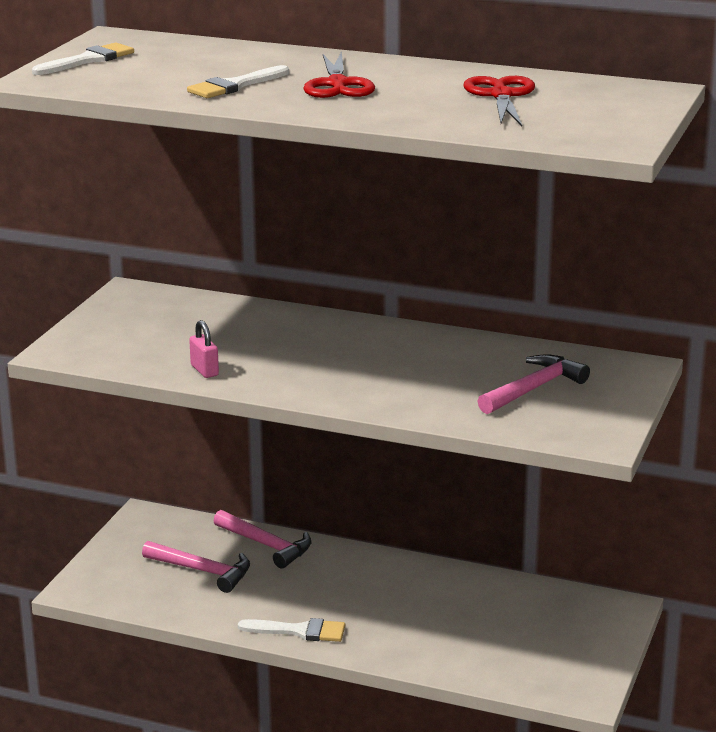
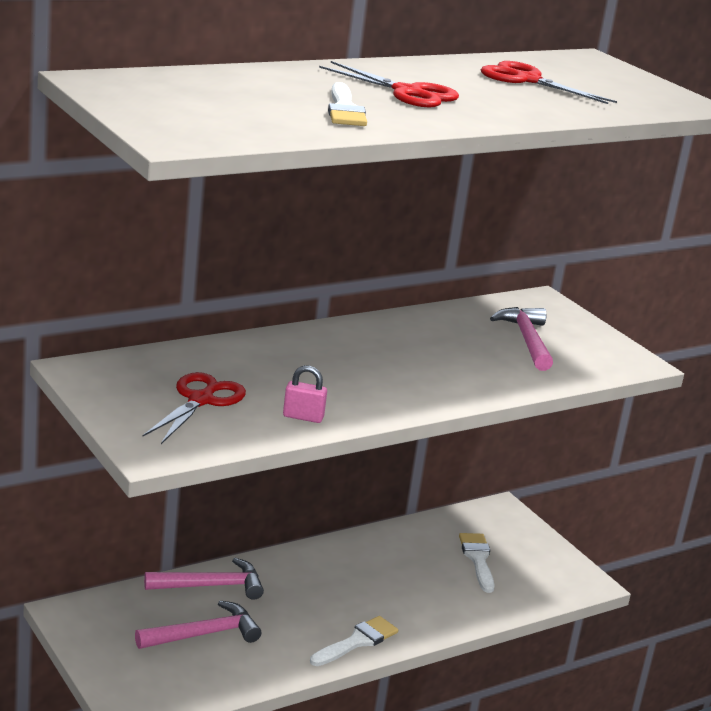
camera: 55 degrees left, 0 degrees up
white brush [32,42,134,75] -> white brush moved to [459,533,495,593]
none -> red scissors [143,372,246,444]

